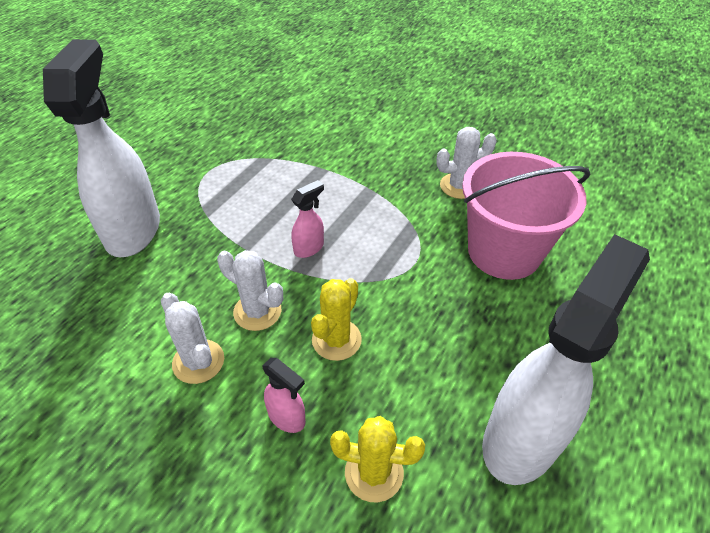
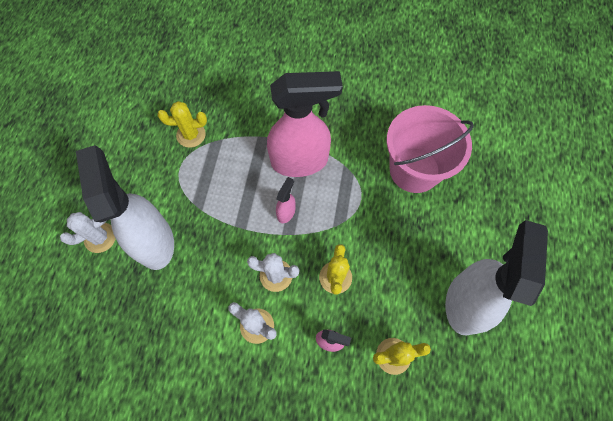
camera: 20 degrees left, 20 degrees up
white cactus [436,127,497,199] -> white cactus moved to [60,212,116,253]
none -> yellow cactus [158,101,207,148]
none -> pink spray bottle [267,71,343,177]

